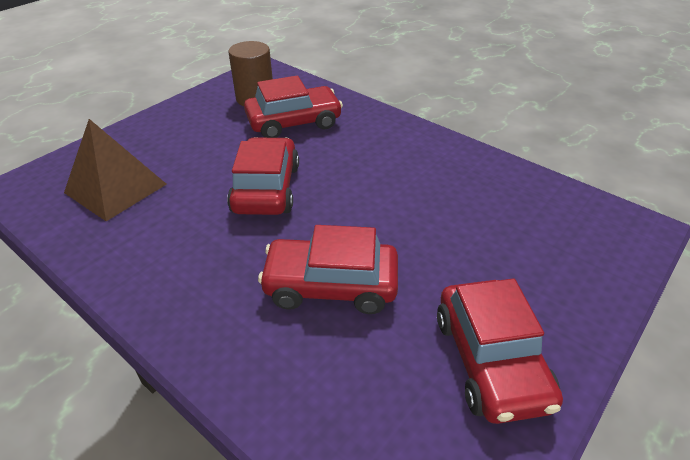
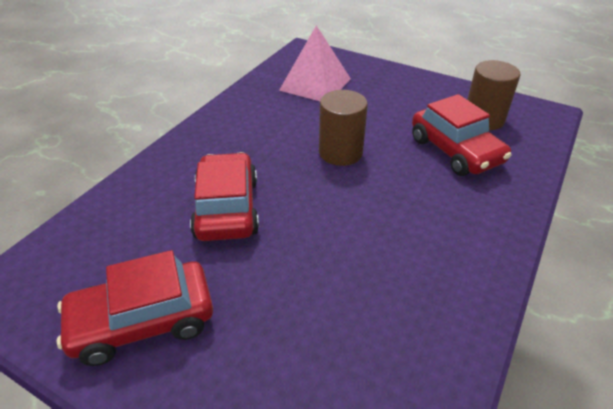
camera: 80 degrees right, 0 degrees up
brown pyramid [64,119,167,221] -> pink pyramid [279,25,351,101]
red car [227,137,299,215] -> brown cylinder [319,90,368,166]

